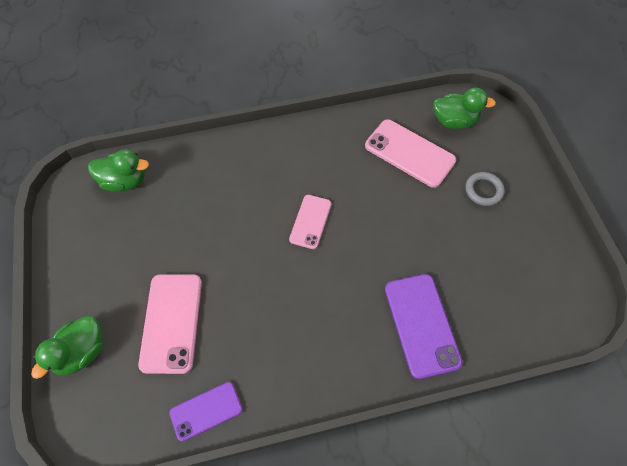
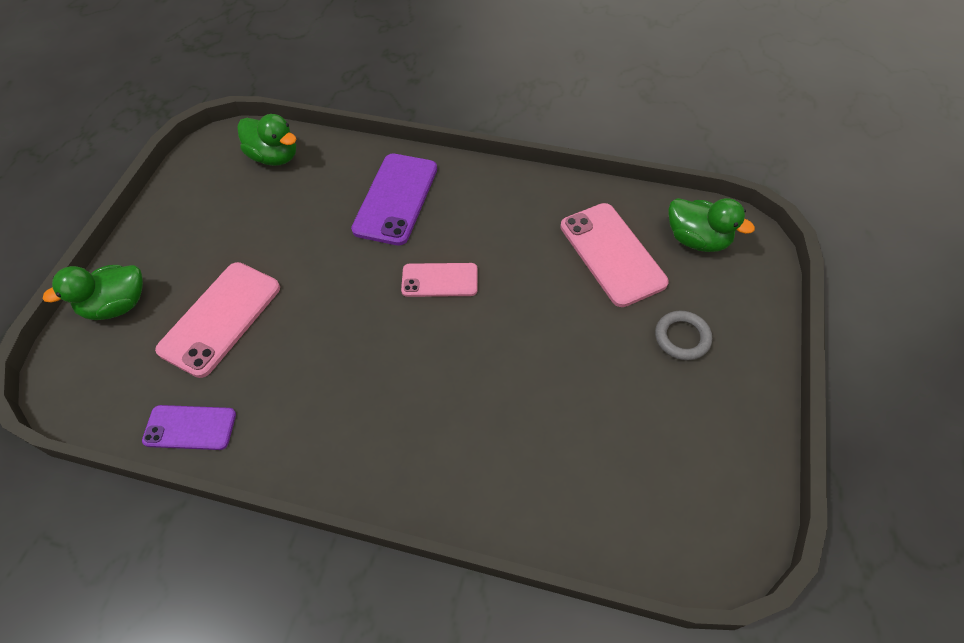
camera: 30 degrees right, 5 degrees down
pink phone [289,195,331,249] -> pink phone turned 45 degrees clockwise [401,263,478,297]
purple phone [385,274,463,379] -> purple phone moved to [351,154,437,245]

